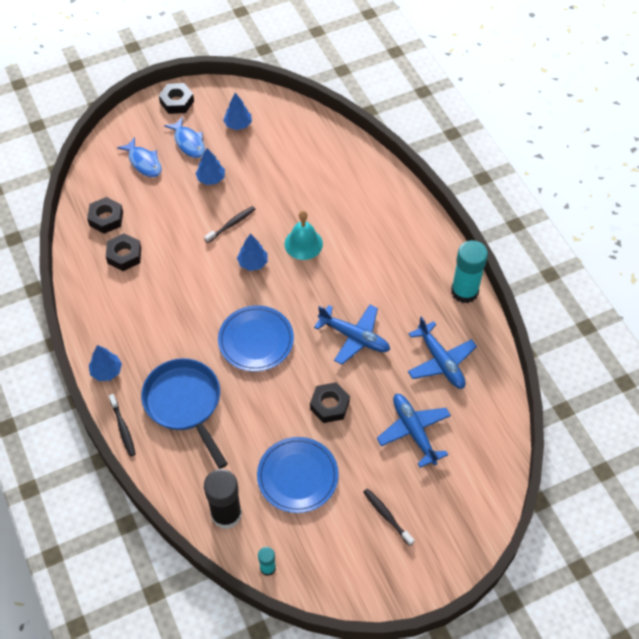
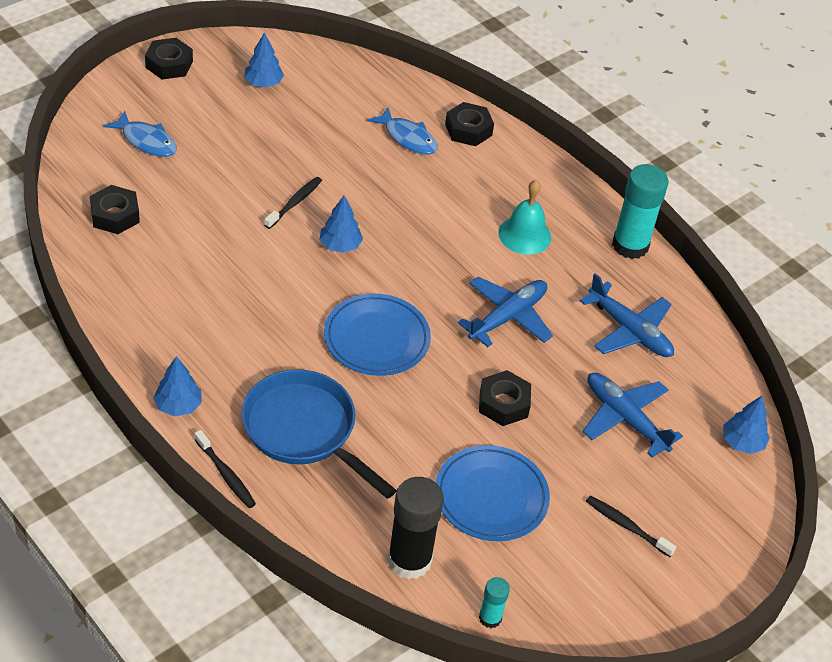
camera: 20 degrees left, 10 degrees down
black nut [106,233,141,271] -> black nut moved to [445,102,494,146]
blue fish [164,117,205,158] -> blue fish moved to [367,107,437,155]
blue tree [195,148,225,185] -> blue tree moved to [723,396,770,454]
turquoise bell [285,211,323,260] -> turquoise bell moved to [498,180,551,255]
blue plane [314,305,390,365] -> blue plane turned 60 degrees counterclockwise [458,277,553,347]

